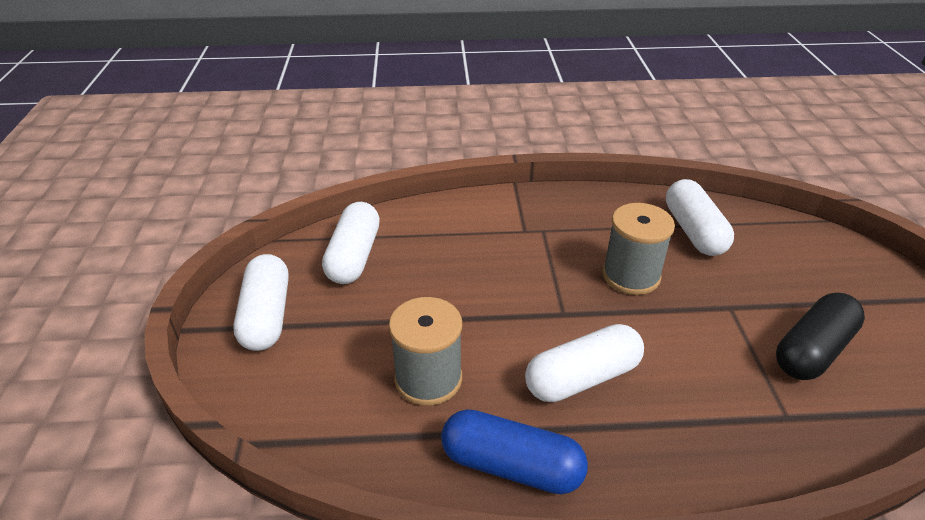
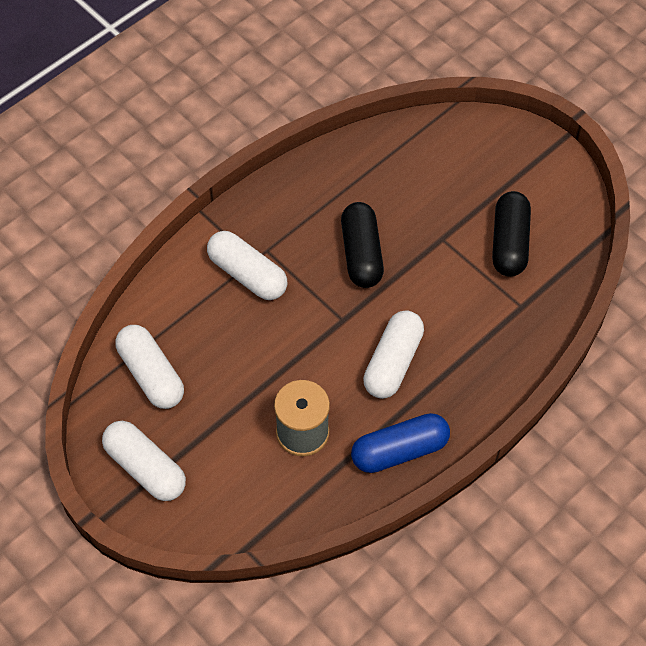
camera: 40 degrees left, 20 degrees up
grey spool [602,203,675,295] -> black capsule [341,202,384,288]
white capsule [666,179,734,256] -> white capsule moved to [207,231,288,300]

